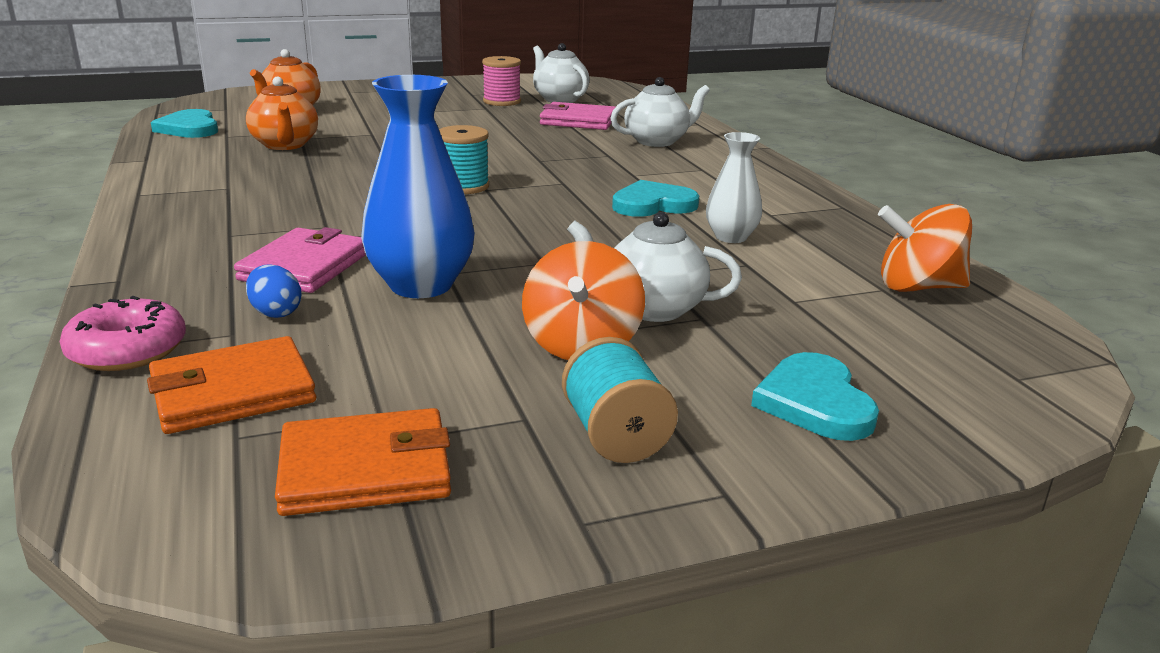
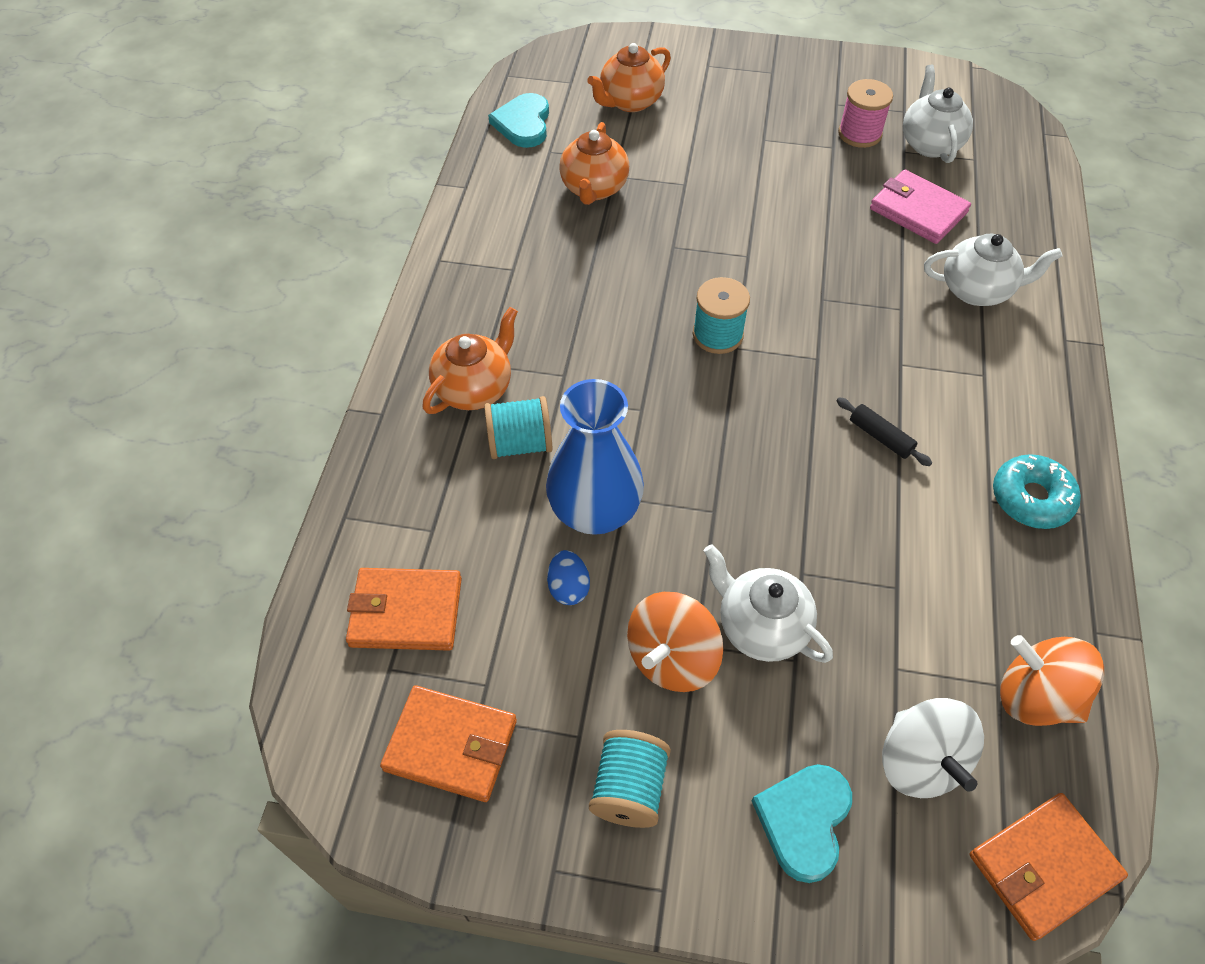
camera: 30 degrees right, 30 degrees up
pink donut [60,296,186,371] -> none
pink wallet [234,227,366,293] -> turquoise spool [484,396,553,459]
blue egg [246,264,301,318] -> blue egg moved to [547,550,590,605]
turquoise heart [612,180,699,217] -> black rolling pin [836,397,932,466]
white vase [706,132,762,243] -> none
none -> orange teapot [423,307,518,414]
none -> white spinning top [882,698,984,798]
none -> orange wallet [969,793,1128,941]
none -> turquoise donut [993,454,1081,529]

